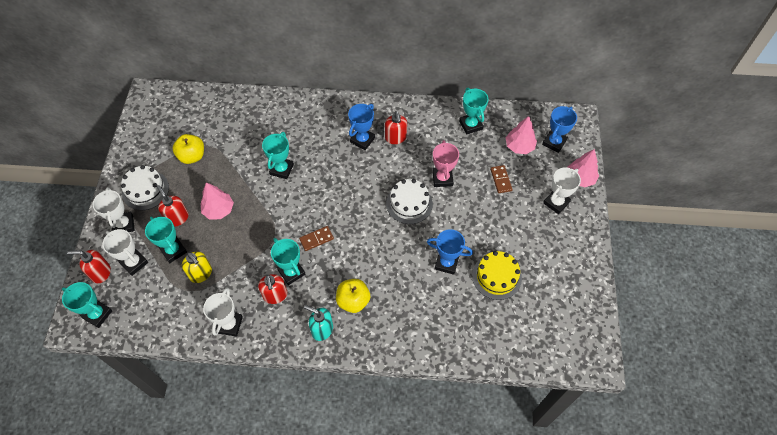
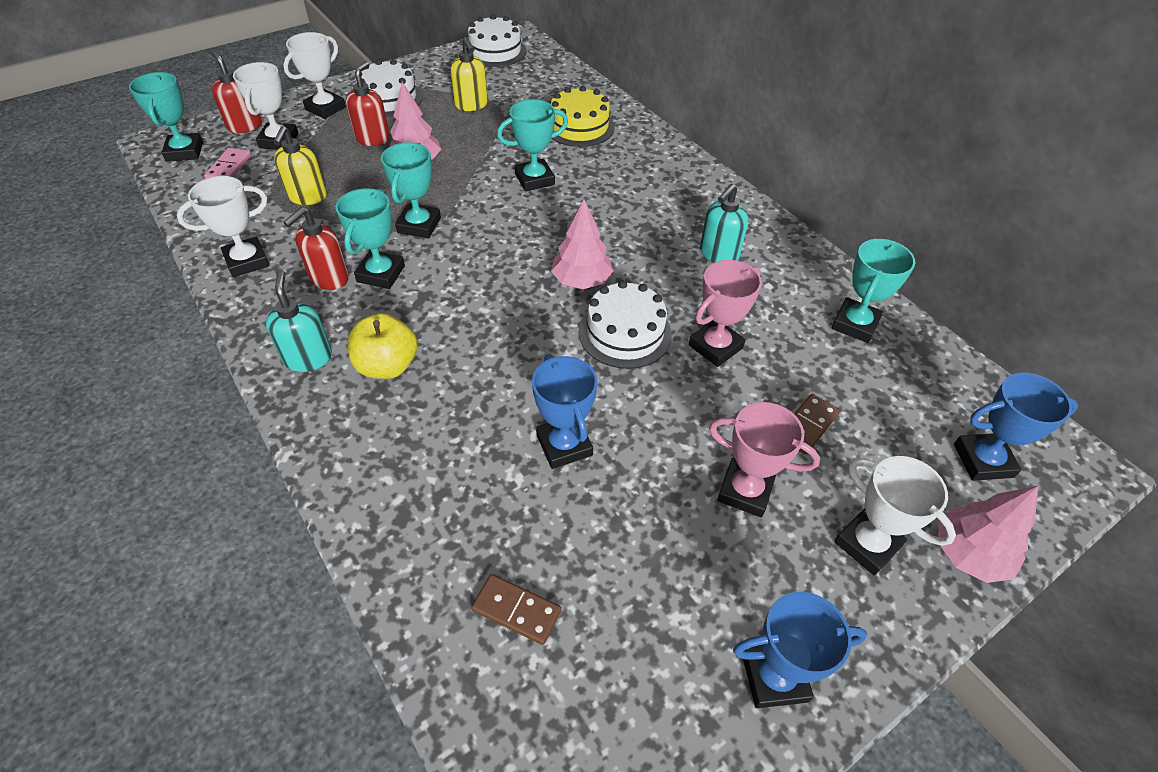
camera: 50 degrees right, 10 degrees down
turquoise trophy [145,217,187,263] -> turquoise trophy moved to [381,142,441,239]
yellow apple [172,134,204,164] -> yellow soap dispenser [450,37,488,111]
brown domino [299,226,334,251] -> brown domino moved to [471,574,561,645]
blue trophy [348,104,375,150] -> blue trophy moved to [733,592,867,708]
red soap dispenser [385,111,407,144] -> turquoise soap dispenser [700,184,748,263]
yellow cake [472,251,522,300] -> yellow cake moved to [551,86,615,147]
pink tree [506,116,537,154] -> pink tree moved to [551,200,613,289]
white trophy [543,167,581,214] -> white trophy turned 45 degrees clockwise [834,456,956,575]
none -> pink domino [204,148,251,179]
none -> white cake [468,15,527,67]
none -> pink trophy [709,402,820,517]

